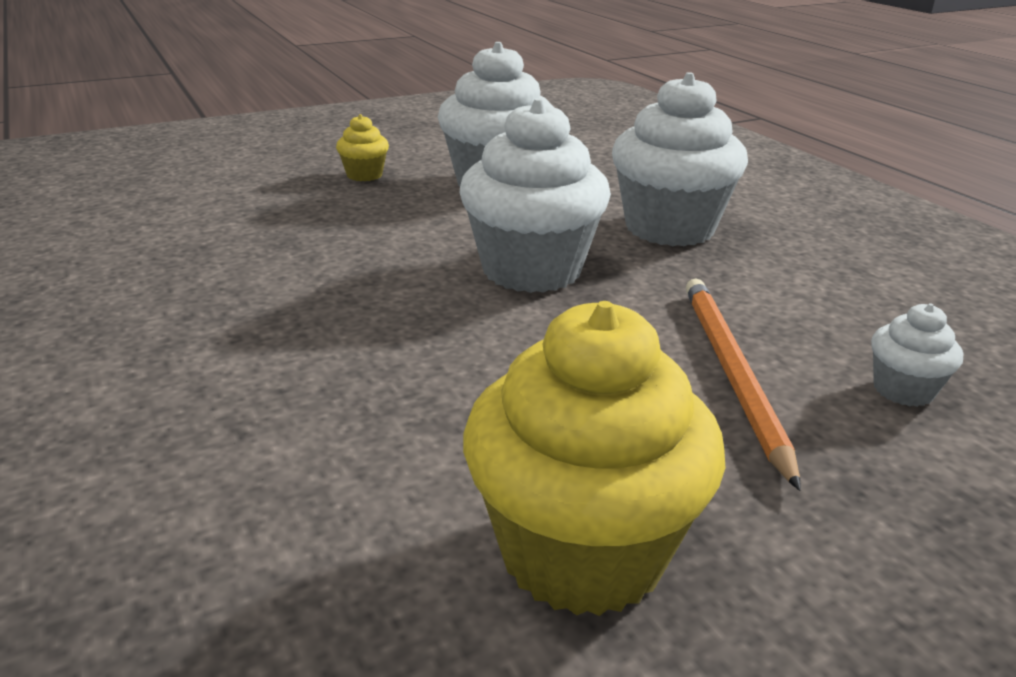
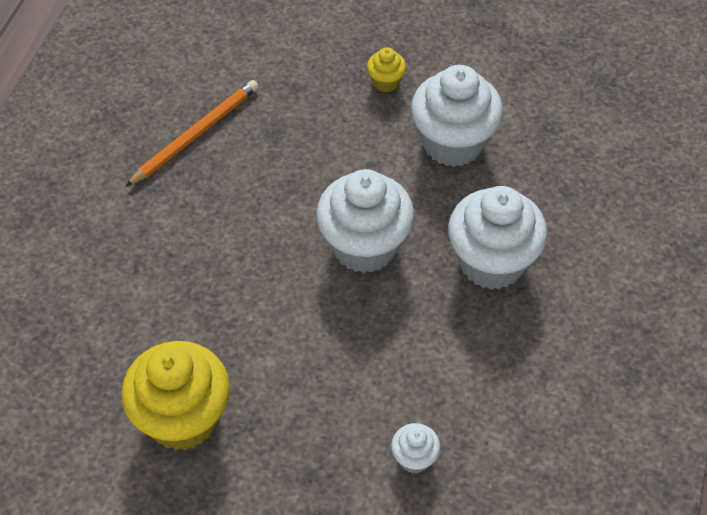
camera: 45 degrees right, 25 degrees up
orange pencil [686,278,801,491] -> orange pencil moved to [125,80,259,187]

